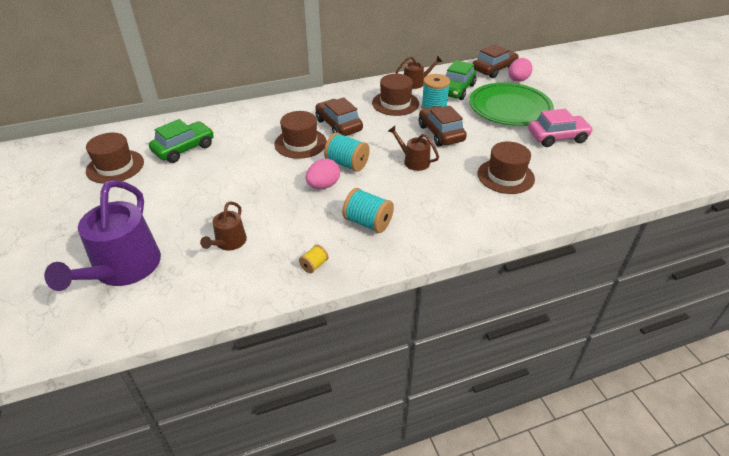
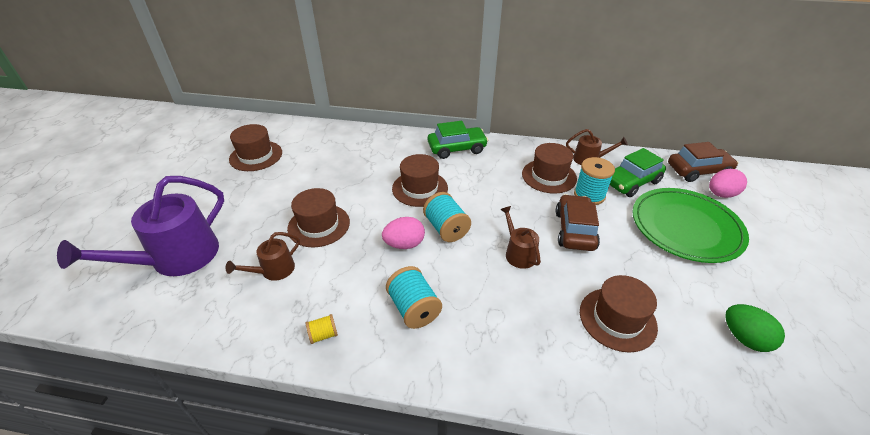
camera: 30 degrees right, 0 degrees up
green car [149,119,214,163] -> green car moved to [428,121,488,159]
brown car [315,97,363,136] -> none
pink car [528,109,593,147] -> none
none -> brown hat [287,188,350,247]
none -> green egg [725,304,785,352]

